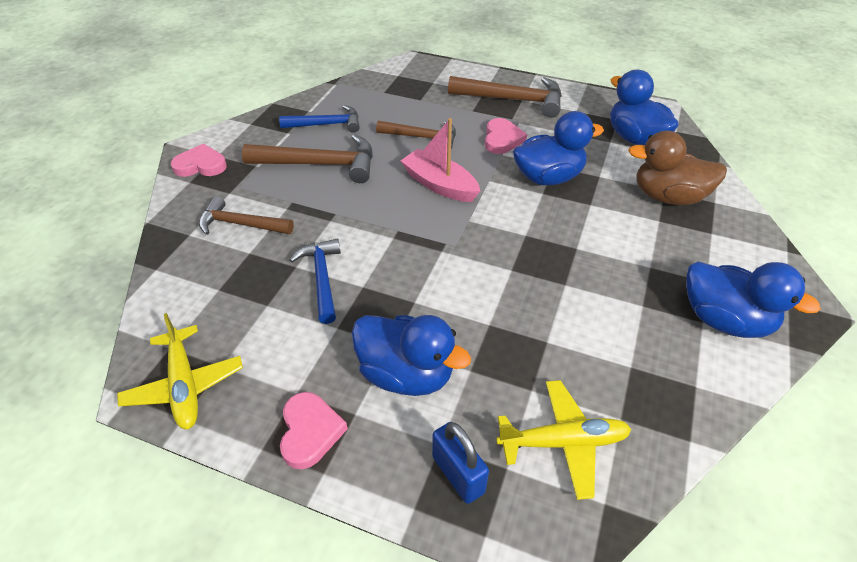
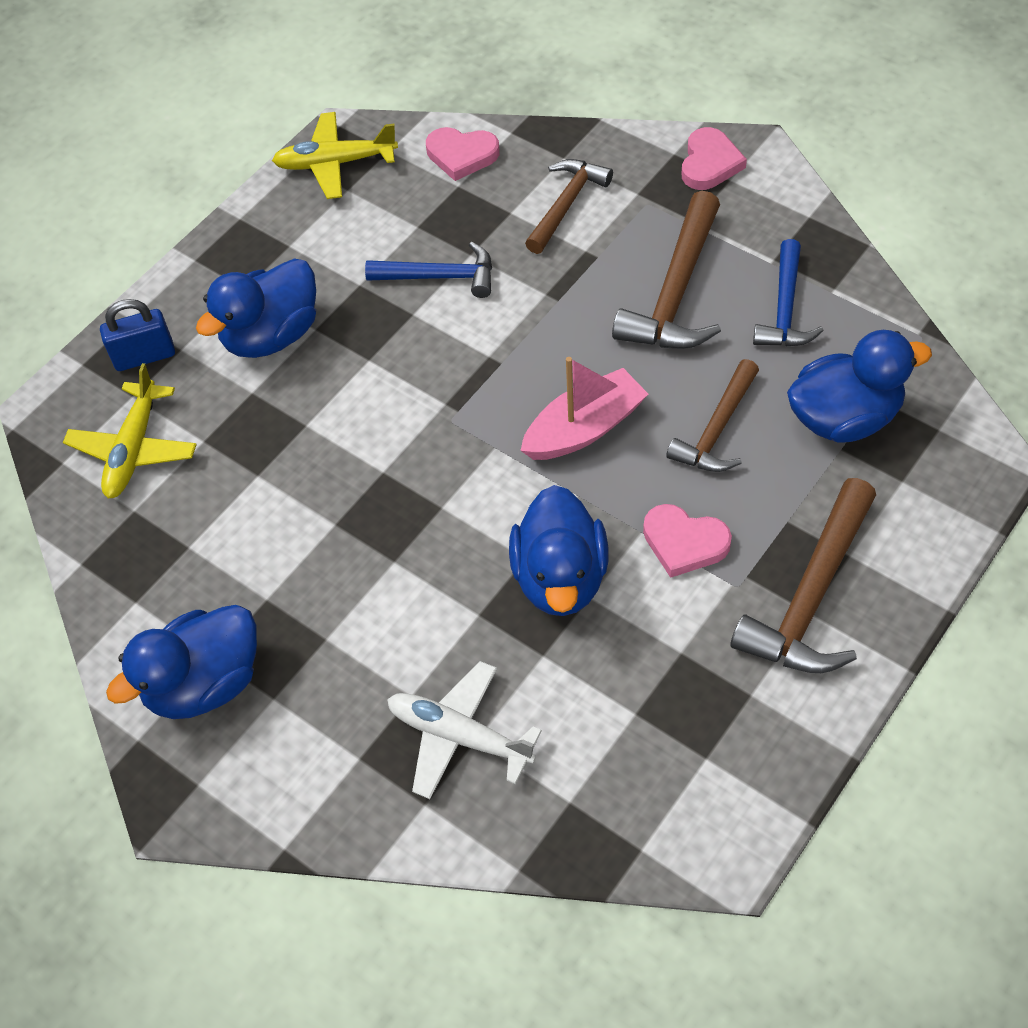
camera: 110 degrees right, 10 degrees up
pink heart [280,392,348,469] -> pink heart moved to [426,127,500,181]
blue duck [610,70,679,145] -> blue duck moved to [787,330,932,442]
brown duck [628,131,727,205] -> white plane [387,661,542,799]

